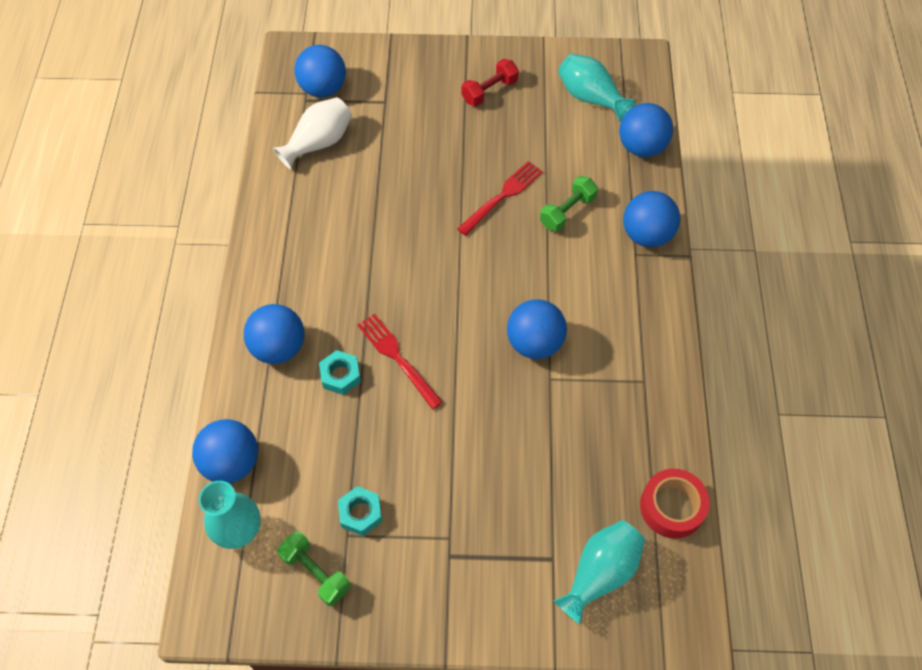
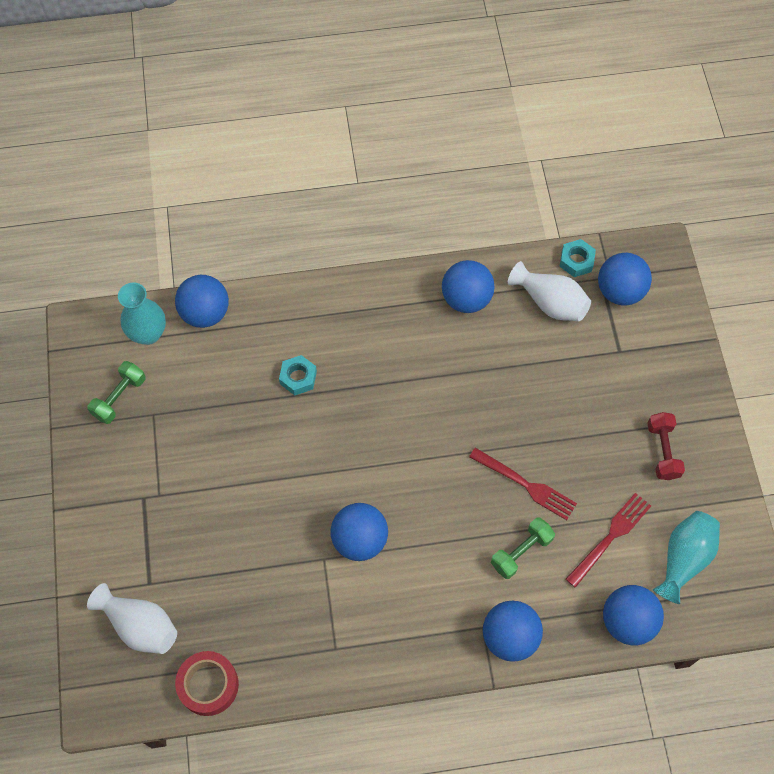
camera: 80 degrees right, 5 degrees up
blue ball [244,304,304,364] -> blue ball moved to [442,260,495,313]
turquoise nut [338,486,382,536] -> turquoise nut moved to [559,239,596,277]
red fork [357,314,443,410] -> red fork moved to [566,493,651,588]
red dumbbell [462,59,519,106] -> red dumbbell turned 45 degrees clockwise [648,412,685,480]
green dumbbell [540,176,598,232] -> green dumbbell turned 75 degrees counterclockwise [491,517,555,579]
turquoise vase [553,520,645,624] -> white vase [87,583,177,654]

